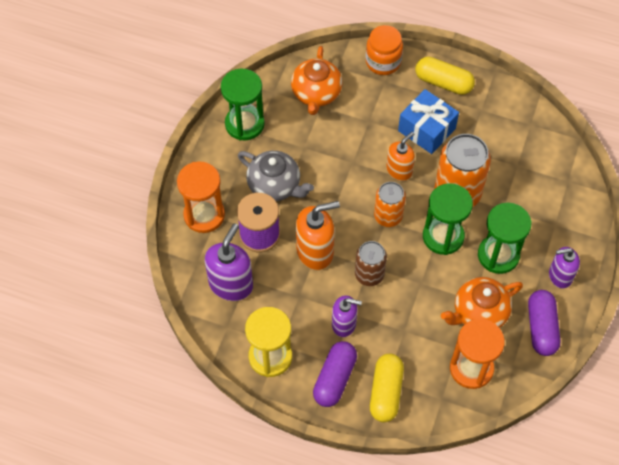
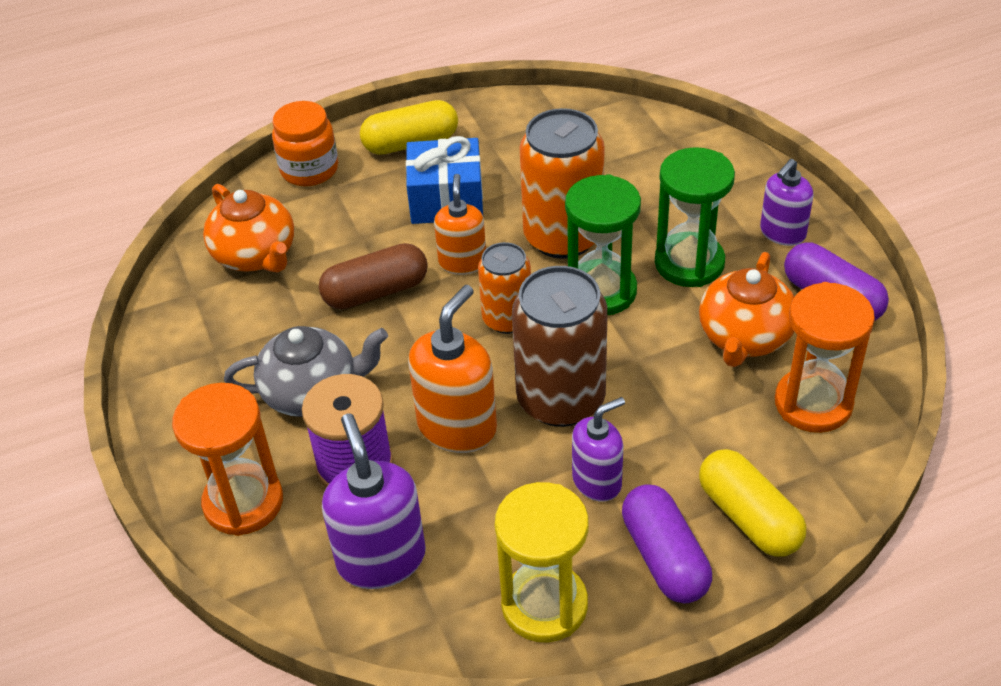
camera: 40 degrees left, 15 degrees down
green hourglass [221,69,265,141] -> none
brown can [355,241,387,286] -> brown can [512,266,608,427], size x1.66
none -> brown capsule [319,243,428,309]

